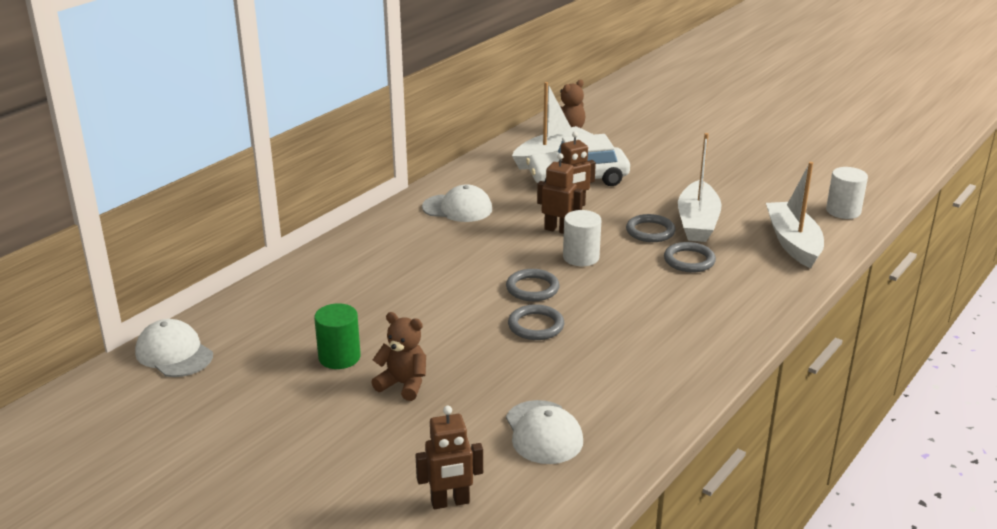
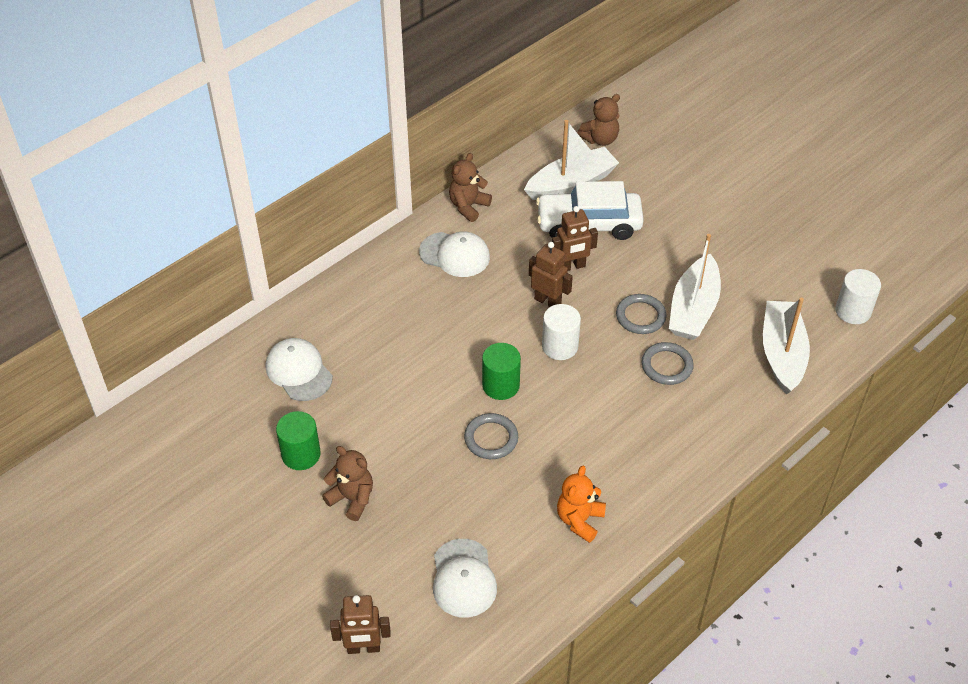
camera: 10 degrees right, 20 degrees up
white cap [135,319,213,377] -> white cap moved to [266,338,333,401]
grey ring [506,269,560,301] -> green cylinder [482,343,521,400]
none -> brown teddy bear [449,153,492,222]
none -> orange teddy bear [557,466,606,543]

